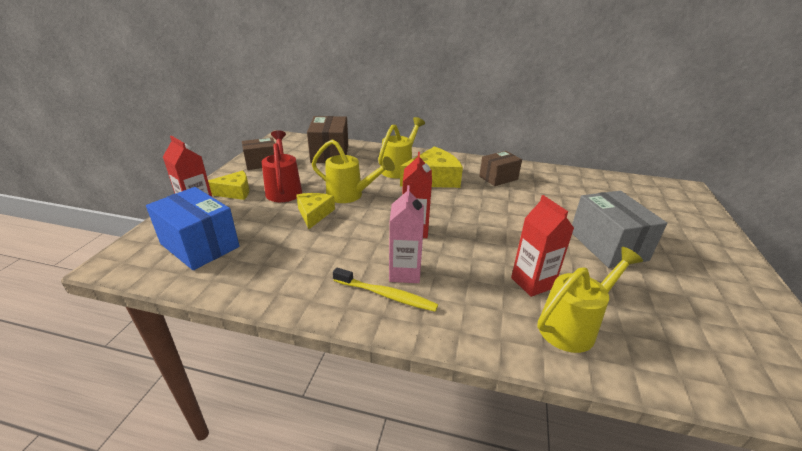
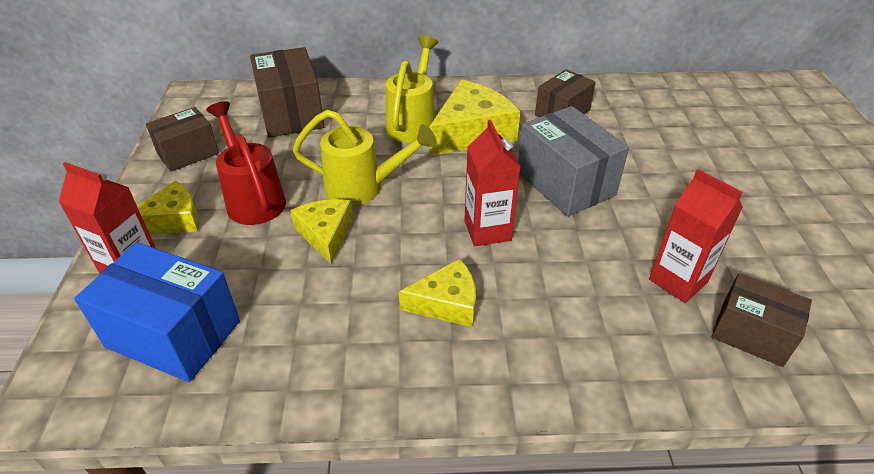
camera: 15 degrees left, 10 degrees up
yellow toothbrush [333,267,438,312] -> none
pink carton [389,185,424,283] -> none
yellow watering can [537,247,643,353] -> brown box [712,273,812,367]
grey box [572,191,667,268] -> grey box moved to [518,106,629,217]
none -> yellow cheese [399,259,476,327]

